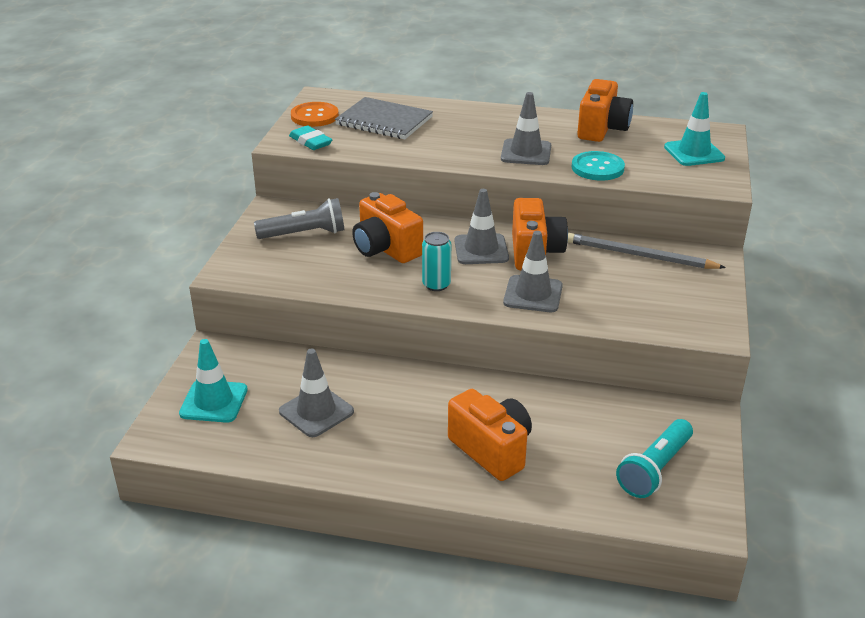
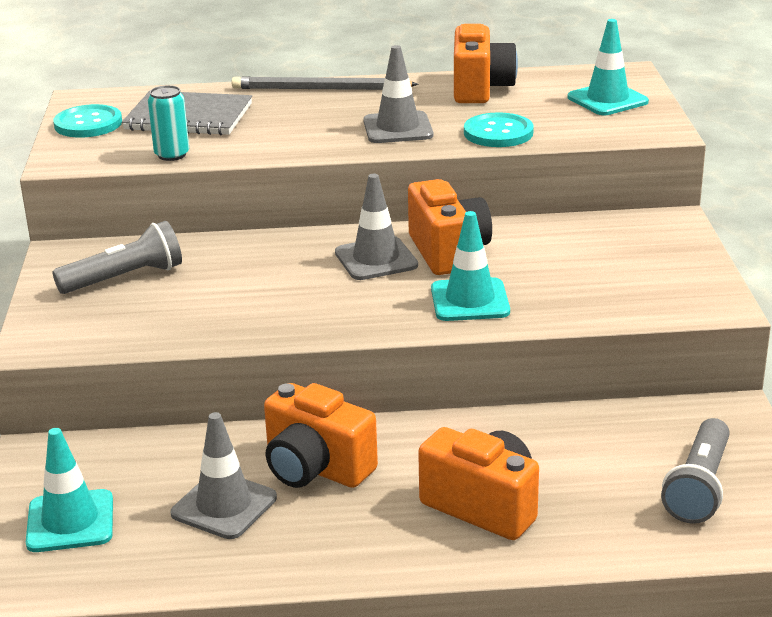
camera: 15 degrees left, 5 degrees down
turquoise eraser [289,126,332,150] -> none
orange button [291,102,339,127] -> turquoise button [53,104,122,138]
orange camera [352,192,423,263] -> orange camera moved to [264,383,378,488]
turquoise can [422,232,451,291] -> turquoise can moved to [148,85,189,161]
grey traffic cone [503,231,563,312] -> turquoise traffic cone [431,211,510,321]
grey pencil [568,233,726,269] -> grey pencil moved to [231,77,419,90]
turquoise flashlight [616,419,693,498] -> grey flashlight [661,418,730,524]

